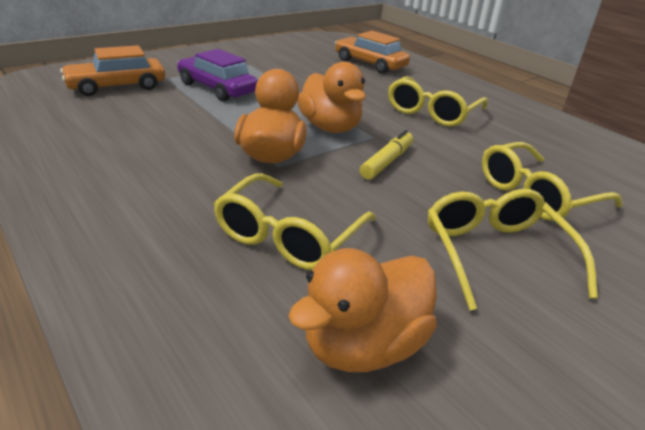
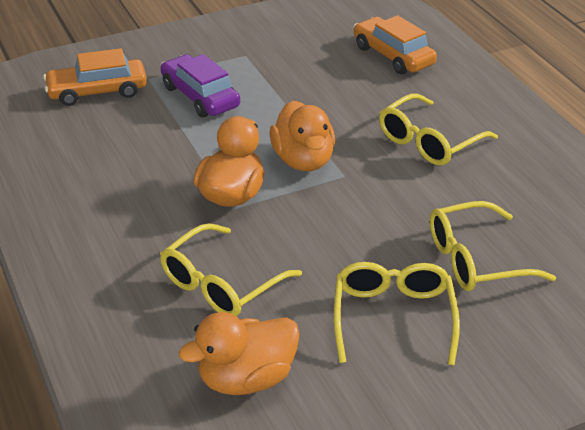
camera: 15 degrees right, 5 degrees up
yellow marker [360,130,413,180] -> none

